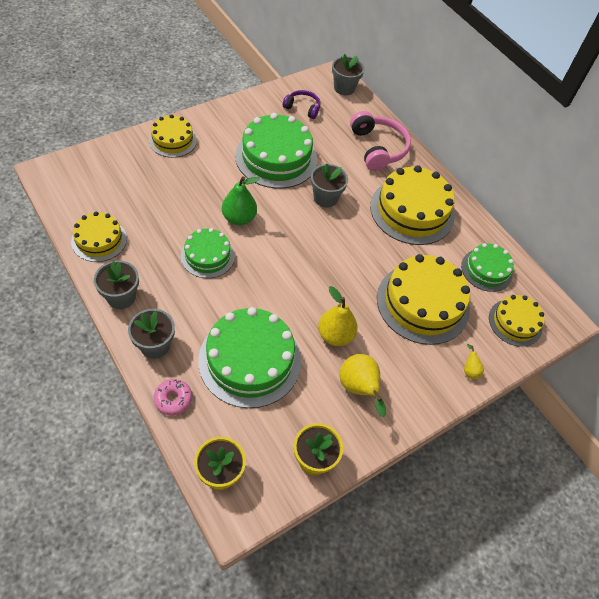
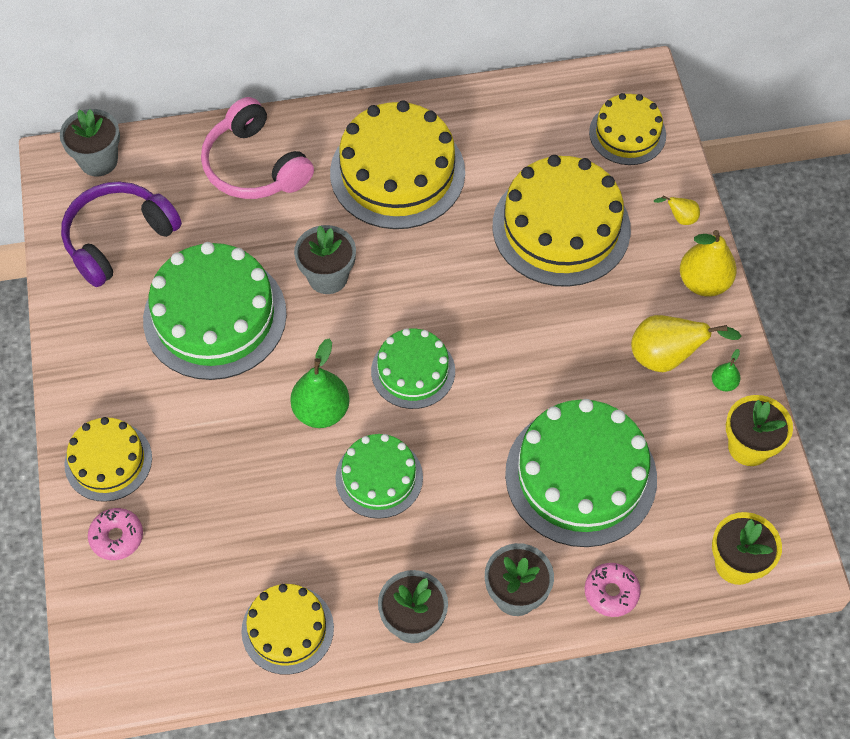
camera: 60 degrees left, 5 degrees up
purple headphones [283,90,320,119] -> purple headphones [61,182,182,287], size x1.71
yellow pear [318,286,358,346] -> yellow pear moved to [680,230,737,296]
pink headphones [350,111,411,171] -> pink headphones turned 135 degrees counterclockwise [201,97,314,199]
green cake [461,243,514,292] -> green cake moved to [371,328,455,409]
none -> pink donut [88,508,143,560]
none -> green pear [712,349,740,391]

